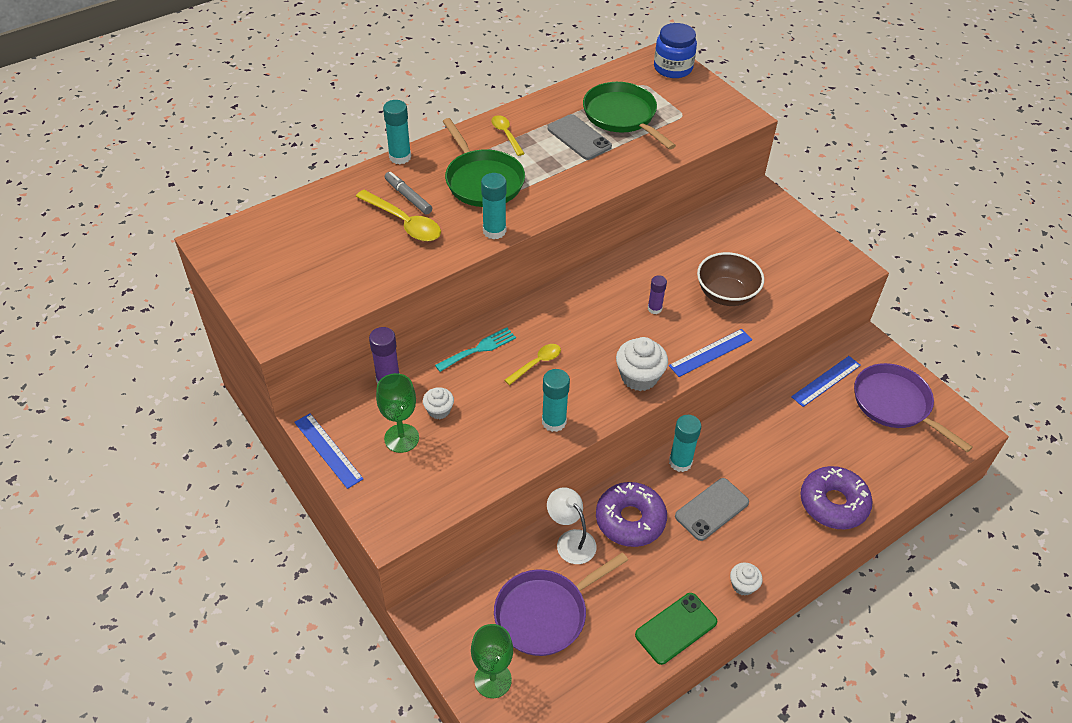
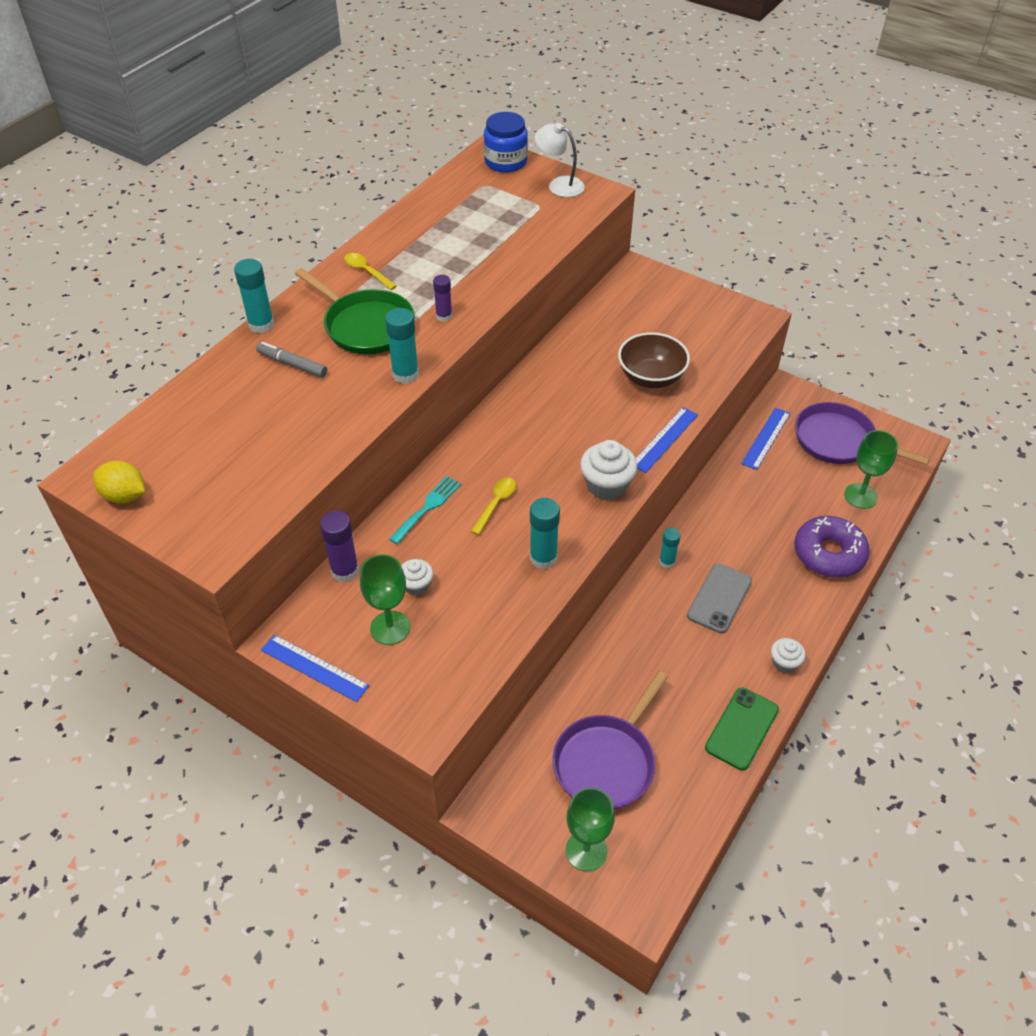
camera: 20 degrees left, 0 degrees up
yellow spoon [356,190,441,241] -> none
white lamp [547,487,597,564] -> white lamp moved to [535,123,585,197]
grey phone [548,114,612,160] -> none
green pan [583,82,676,150] -> none
purple donut [596,482,667,547] -> none
purple glue stick [648,275,667,314] -> purple glue stick moved to [433,275,452,322]
turquoise glue stick [669,415,701,472] -> turquoise glue stick [659,528,681,569], size x0.64
none -> yellow lemon [93,461,145,504]
none -> green goblet [844,430,898,509]

